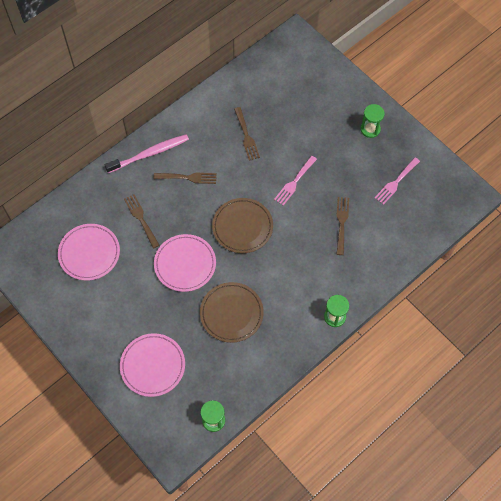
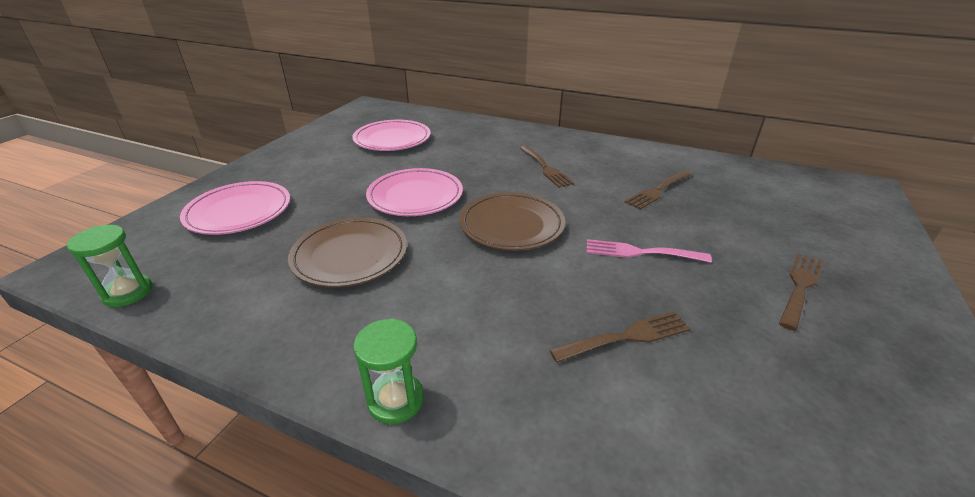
camera: 65 degrees right, 30 degrees down
pink toothbrush [105,134,189,173] -> none
brown fork [124,194,160,248] -> brown fork moved to [779,253,823,331]
green hourglass [361,104,385,138] -> none
pink fork [375,157,420,205] -> none

